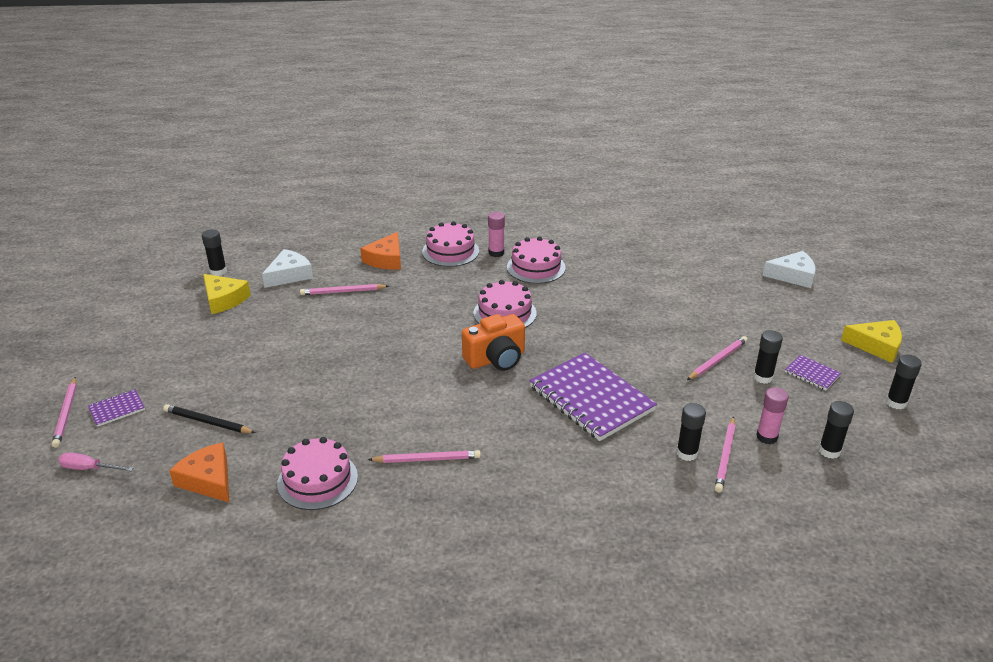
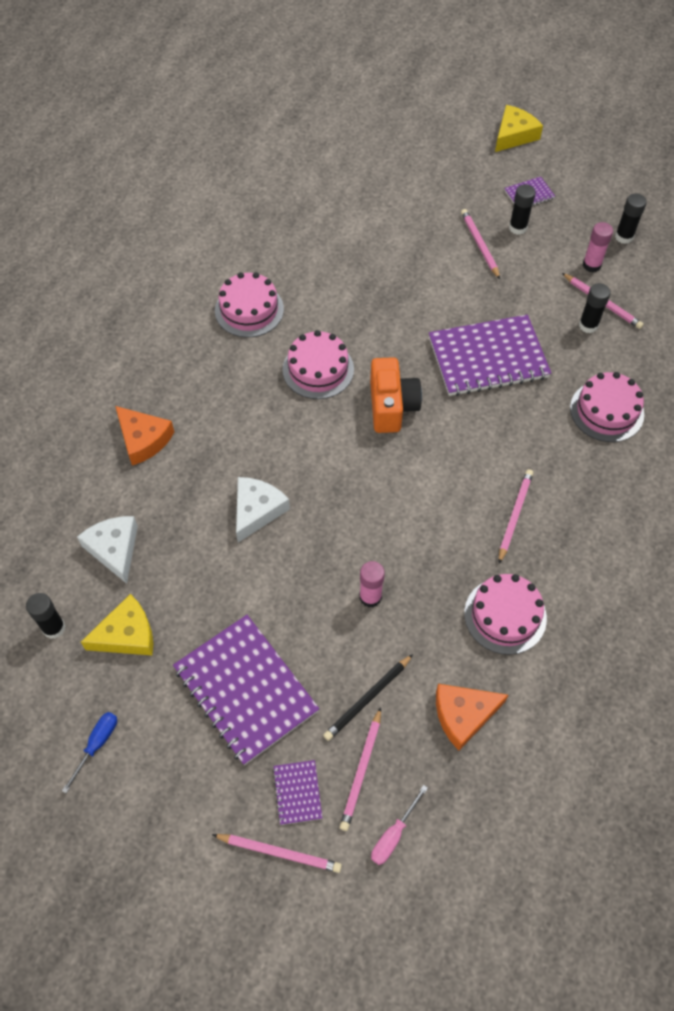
camera: 65 degrees left, 25 degrees up
pink pencil [300,284,389,295] -> pink pencil moved to [340,707,381,831]
pink cake [422,221,479,267] -> pink cake moved to [570,372,644,442]
pink glue stick [488,212,505,257] -> pink glue stick moved to [359,561,385,608]
white cheese [762,251,816,288] -> white cheese moved to [236,477,290,543]
black glue stick [886,355,922,410] -> none
none -> blue screwdriver [62,712,117,793]
none -> purple notebook [173,615,319,765]

